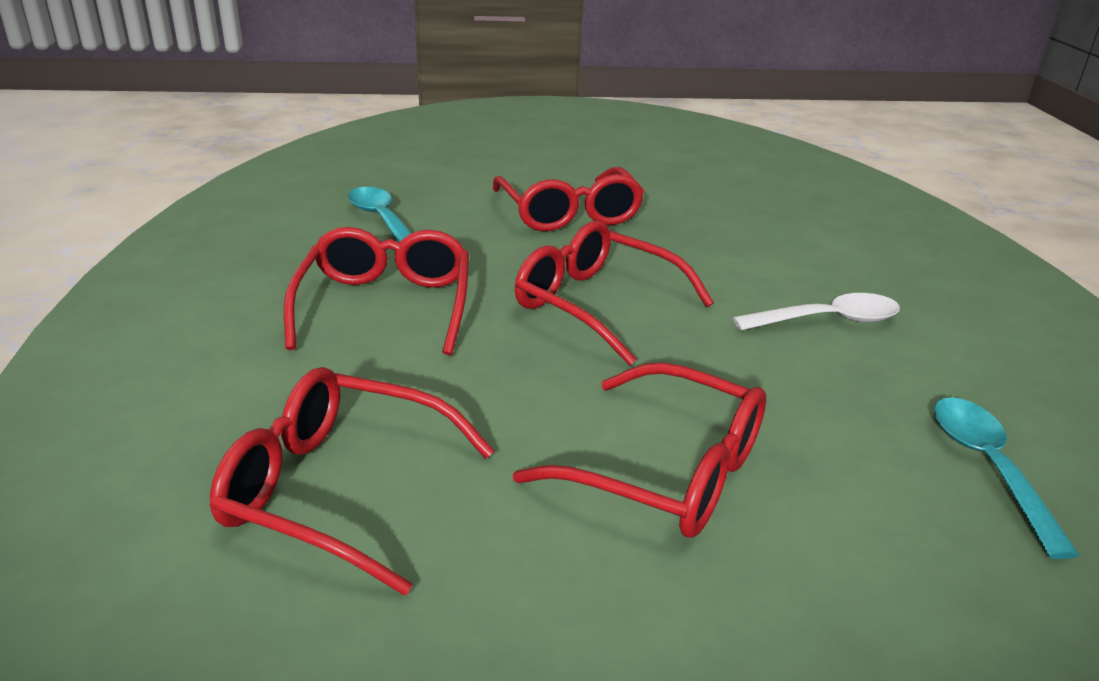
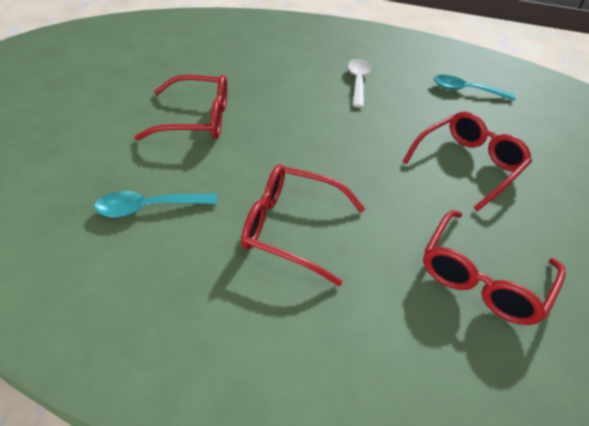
camera: 75 degrees left, 15 degrees up
red glasses [515,221,714,366] -> none

